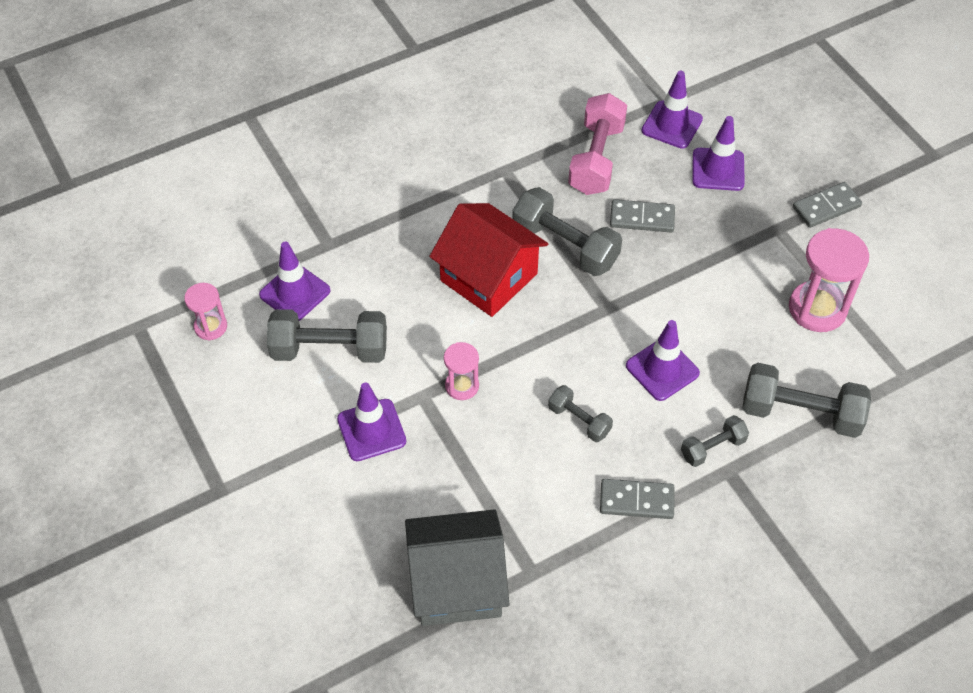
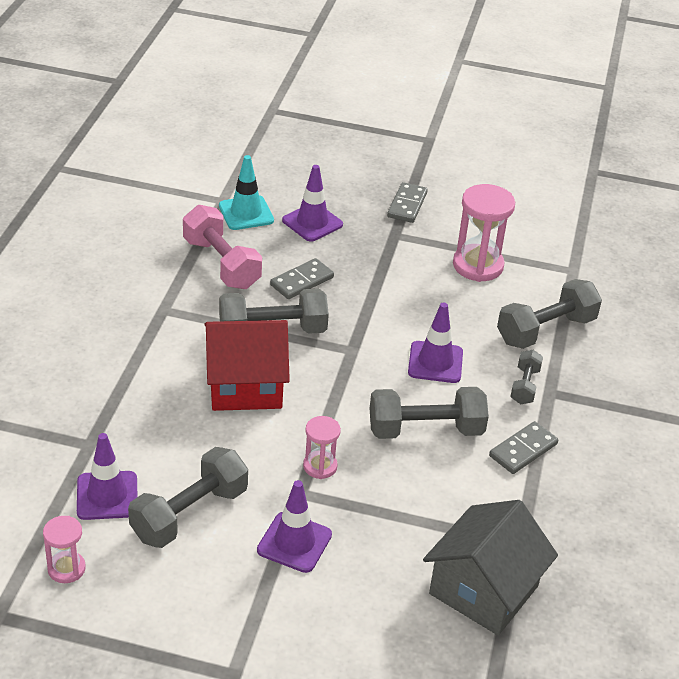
camera: 50 degrees left, 15 degrees down
grey dumbbell [548,385,613,442] -> grey dumbbell [370,387,489,439], size x1.82
purple traffic cone [641,71,703,149] -> turquoise traffic cone [219,155,274,230]

